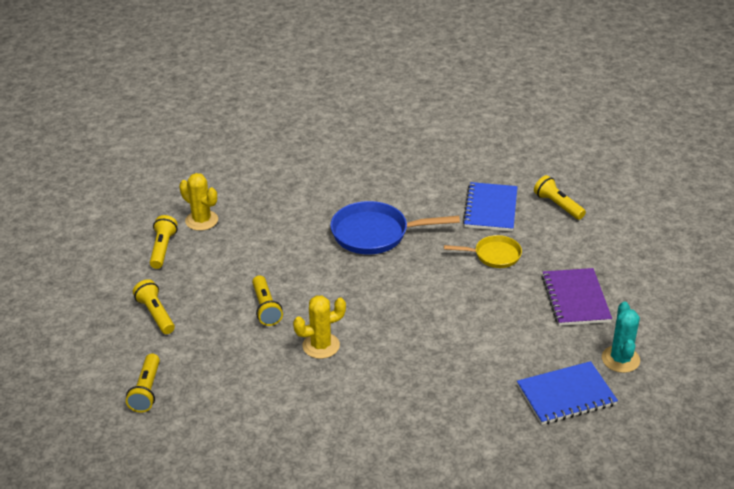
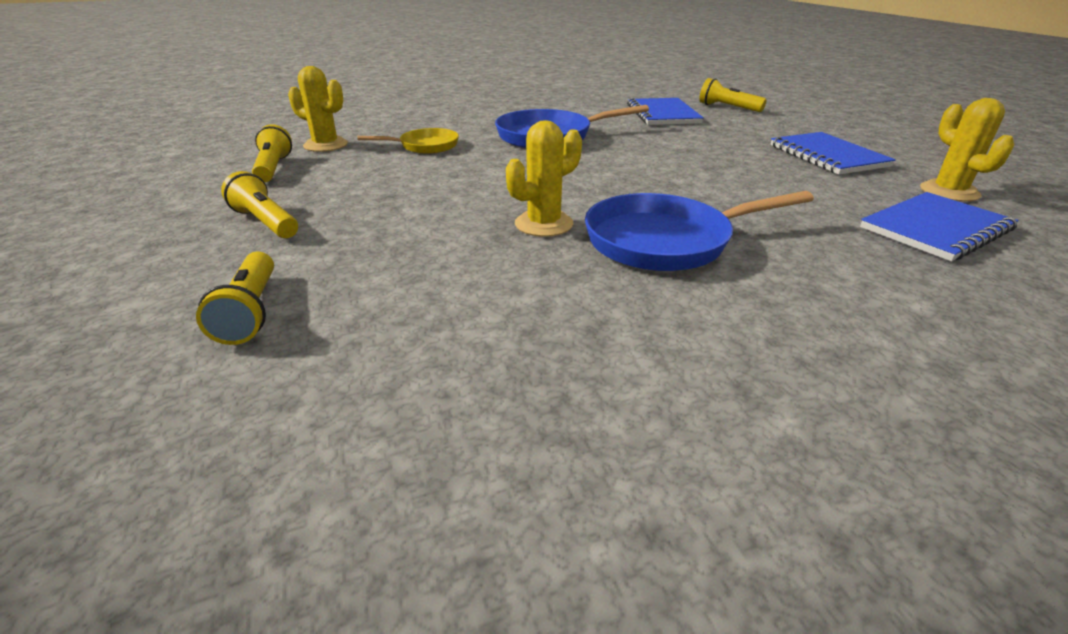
camera: 15 degrees left, 5 degrees down
yellow flashlight [252,275,283,326] -> none
yellow pan [444,235,522,268] -> yellow pan moved to [357,128,459,154]
purple notebook [542,268,612,326] -> blue notebook [770,132,896,175]
turquoise cactus [602,302,640,373] -> yellow cactus [920,98,1014,202]
none -> blue pan [585,191,814,271]

